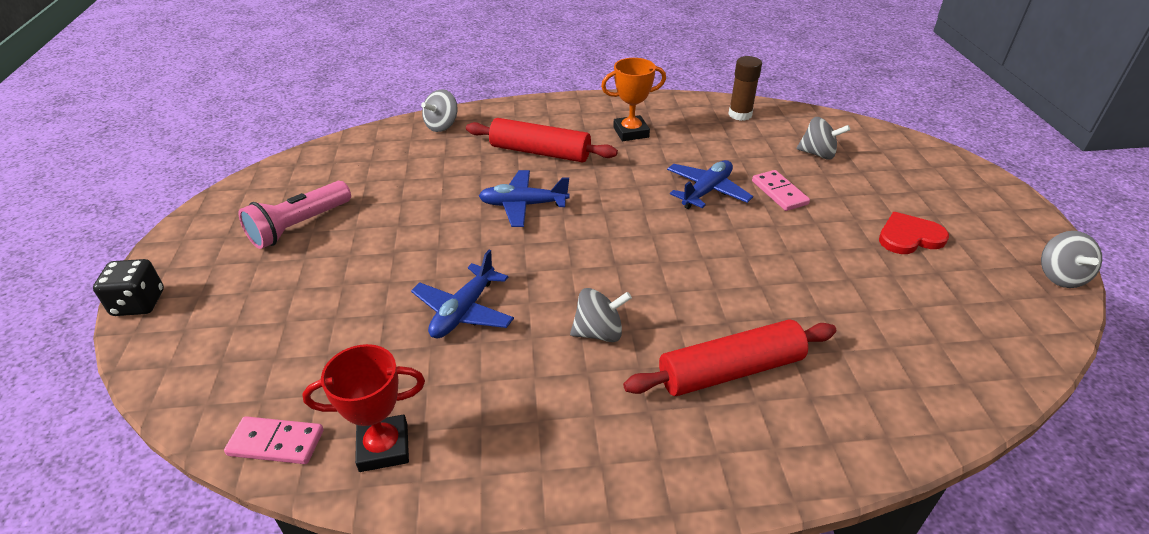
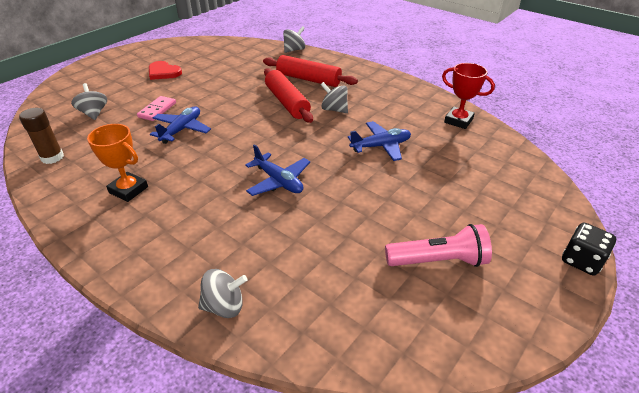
camera: 135 degrees left, 0 degrees up
pink domino [224,416,324,464] -> none
red rolling pin [466,118,618,163] -> red rolling pin moved to [264,68,313,123]
blue plane [667,160,753,209] -> blue plane turned 120 degrees clockwise [150,107,211,144]
grey spinning top [1041,231,1102,288] -> grey spinning top moved to [283,26,305,53]

